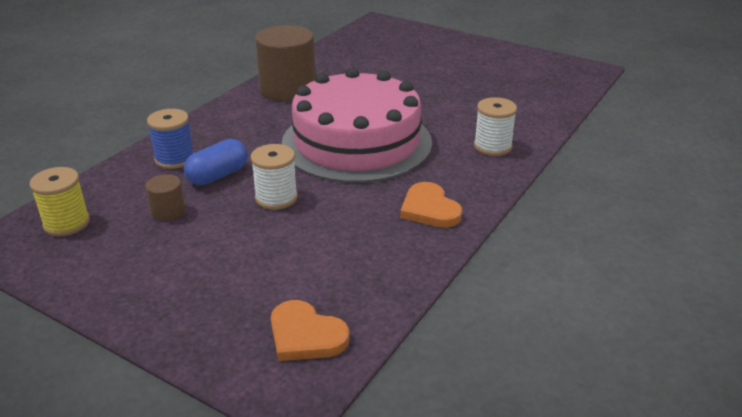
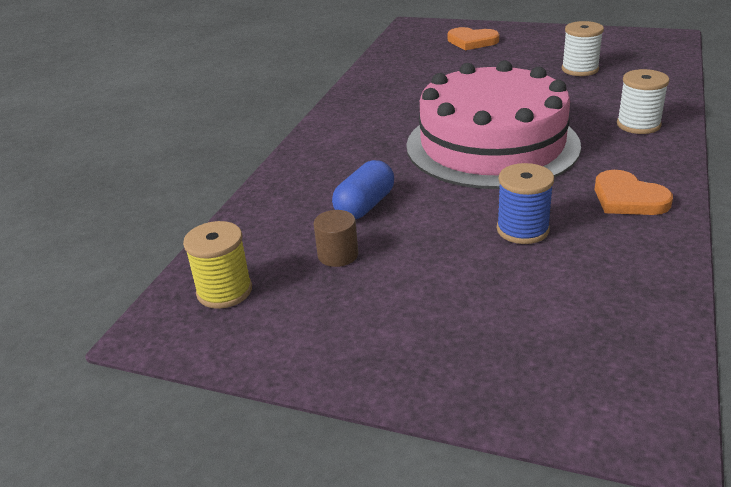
camera: 10 degrees left, 0 degrees up
blue spool [147,109,194,169] -> blue spool moved to [497,163,554,244]
white spool [251,144,298,210] -> white spool moved to [562,21,604,76]
brown cylinder [255,25,316,101] -> none
orange heart [271,300,349,361] -> orange heart moved to [448,27,499,50]

